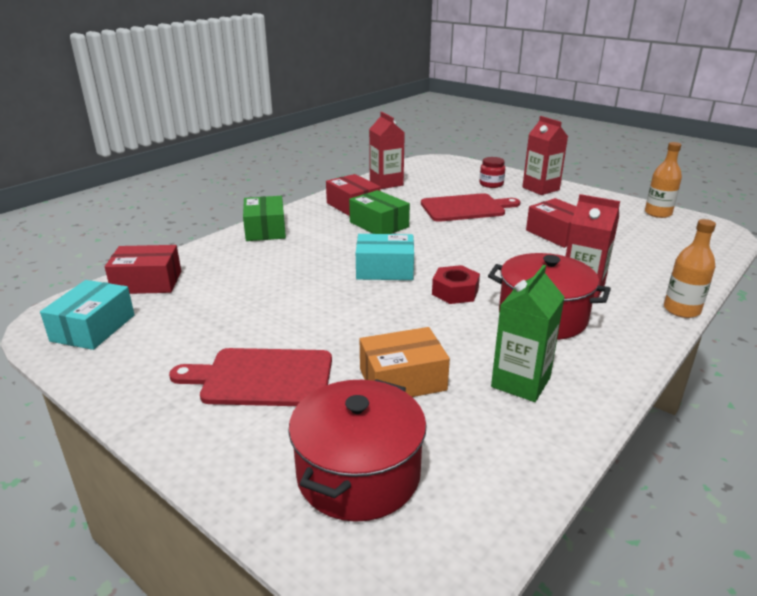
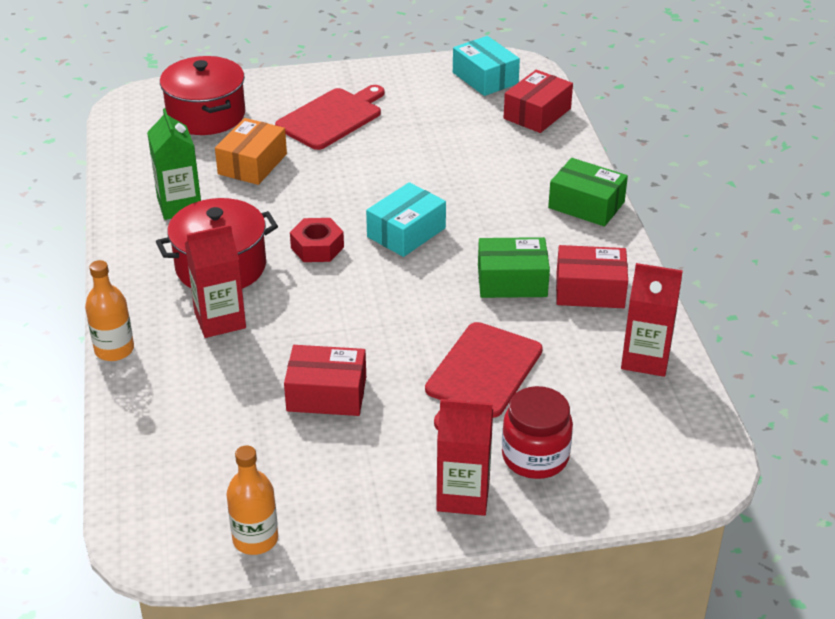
camera: 130 degrees right, 10 degrees up
red jar [479,157,505,188] -> red jar [502,386,573,479], size x1.51

